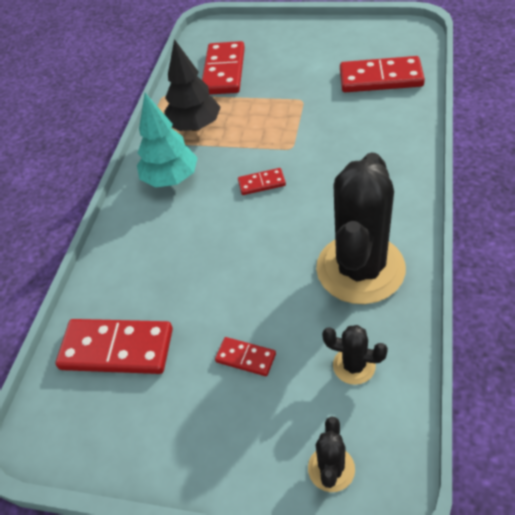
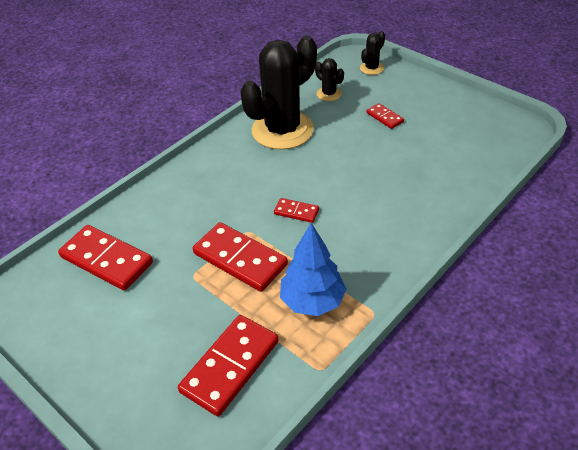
camera: 155 degrees left, 5 degrees down
red domino [55,319,173,374] -> red domino moved to [193,222,288,292]
turquoise tree [137,93,198,187] -> none
black tree [164,39,221,131] -> blue tree [280,223,346,316]

